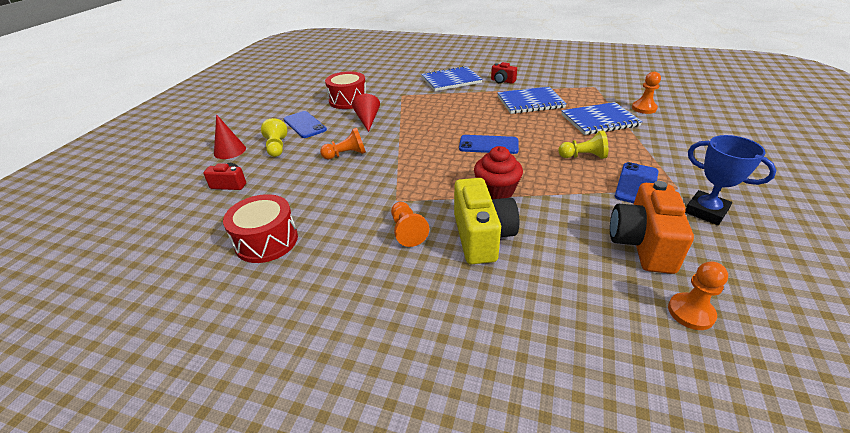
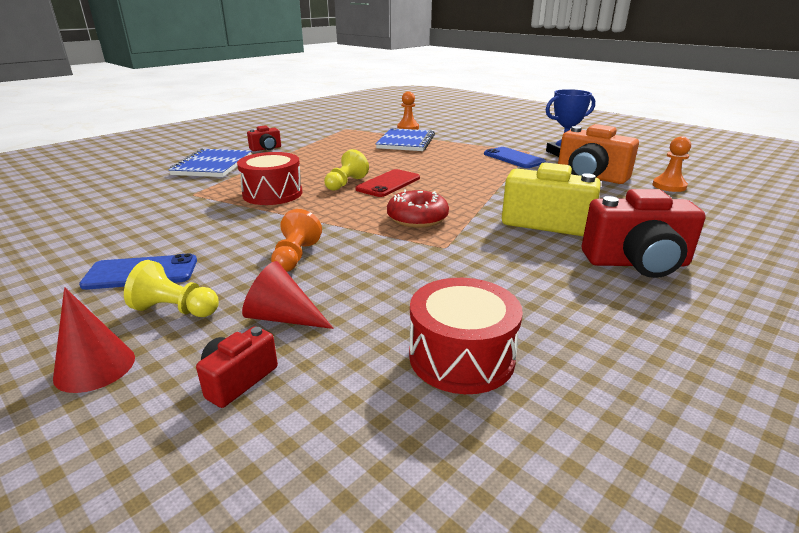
camera: 65 degrees left, 10 degrees down
red drum [325,71,366,109] -> red drum moved to [237,152,302,205]
red cone [352,94,380,132] -> red cone moved to [242,261,334,329]
orange pawn [391,202,429,247] -> none
blue phone [459,135,519,154] -> red phone [355,169,420,197]
red cupcake [474,146,523,199] -> none
blue notebook [497,87,567,114] -> none
yellow pawn [558,130,608,159] -> yellow pawn moved to [324,149,369,191]
none -> red donut [387,190,449,228]
none -> red camera [582,189,706,278]

